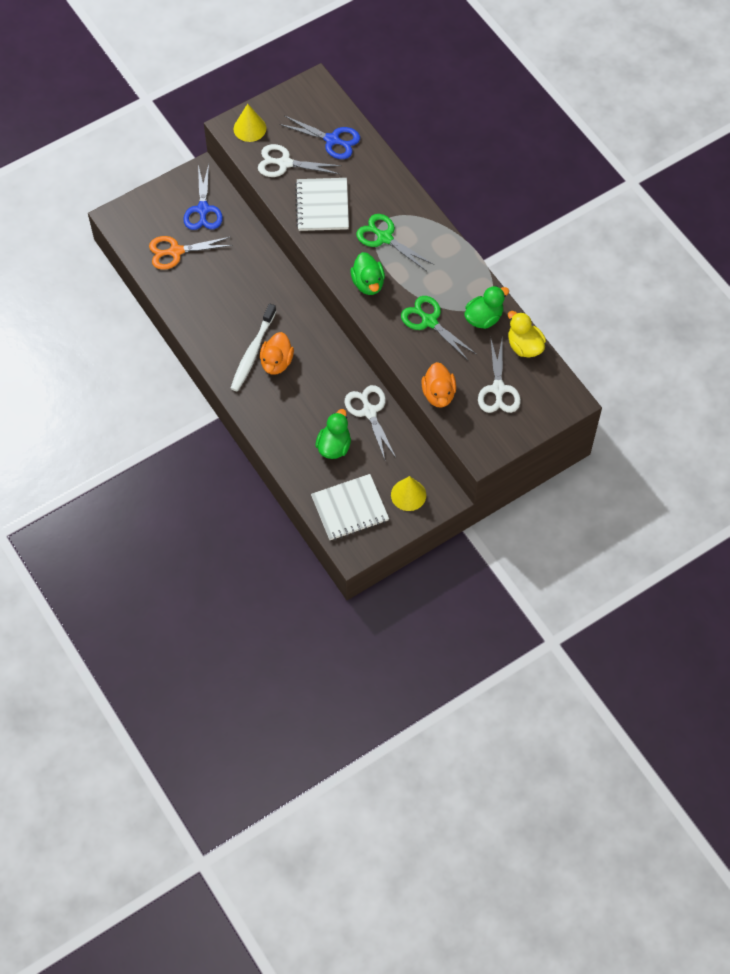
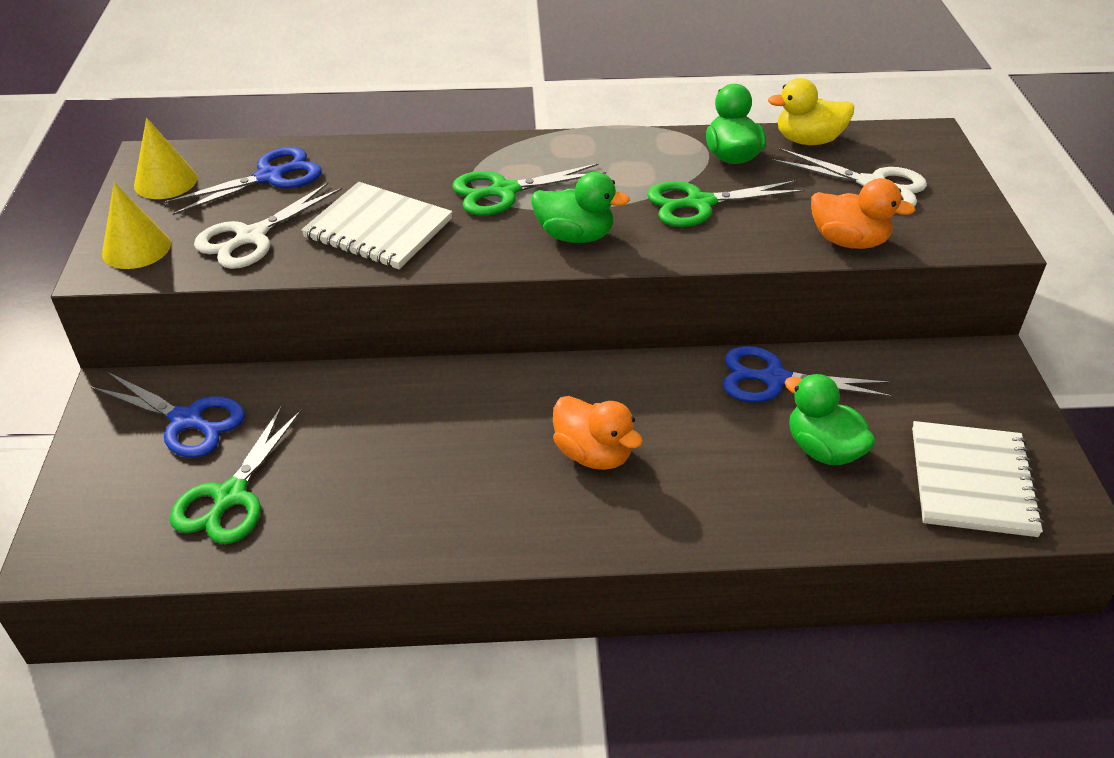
camera: 60 degrees left, 20 degrees down
orange scissors [149,236,233,270] -> green scissors [170,407,302,544]
white toothbrush [230,304,276,391] -> none
white scissors [344,385,397,460] -> blue scissors [723,346,893,402]
yellow cone [391,476,426,511] -> yellow cone moved to [134,117,197,199]

